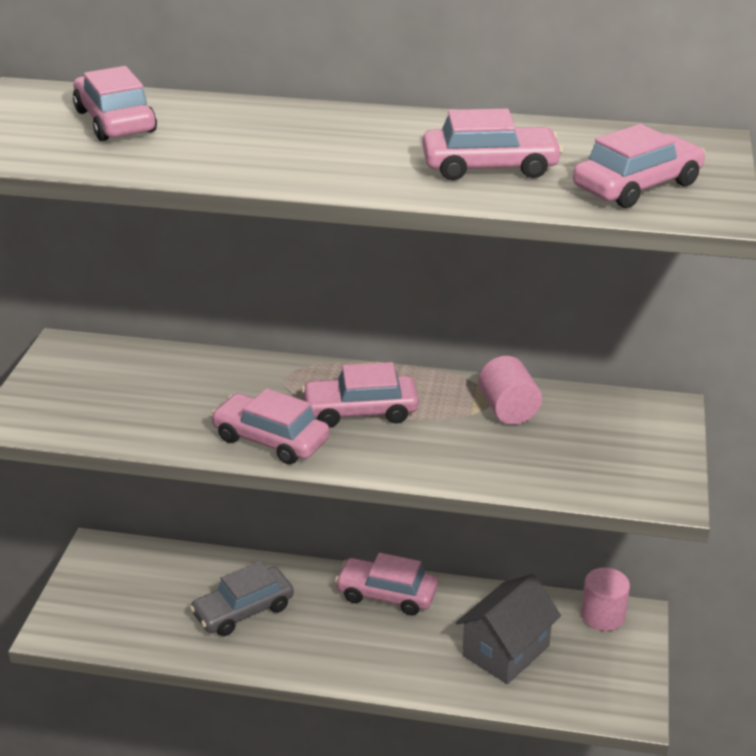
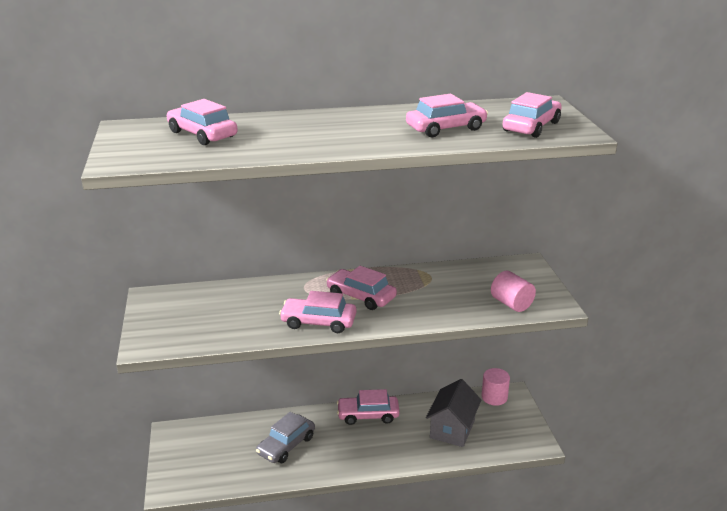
camera: 20 degrees left, 5 degrees down
pink car [301,362,419,428] -> pink car turned 60 degrees clockwise [326,266,397,310]
pink cylinder [478,356,542,425] -> pink cylinder moved to [491,271,536,312]

